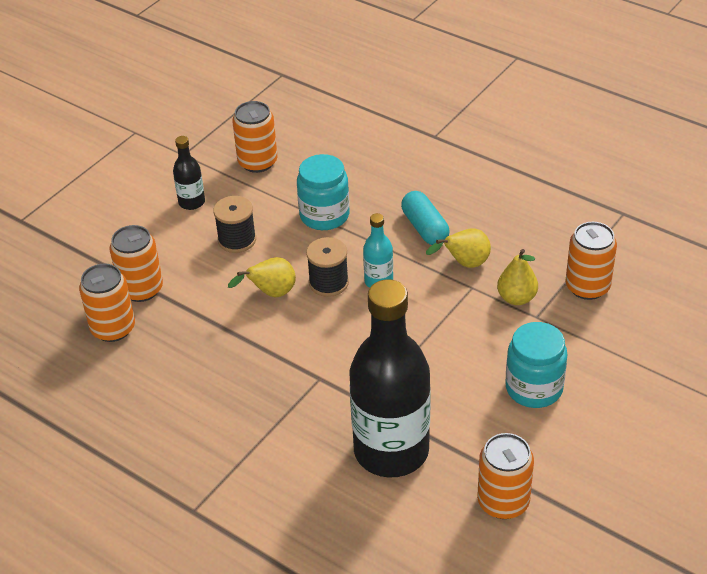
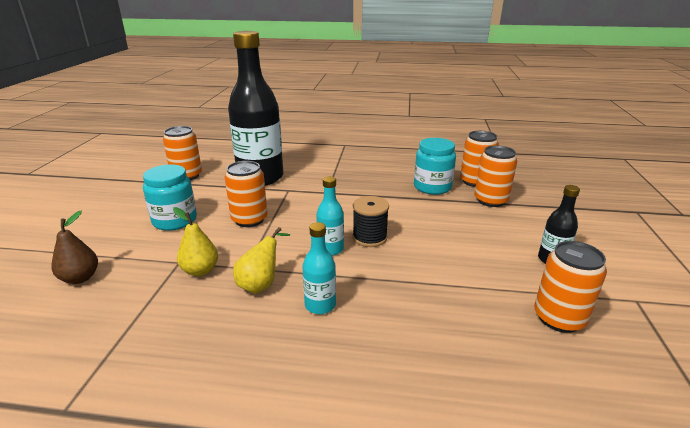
camera: 150 degrees right, 15 degrees down
black spool [213,196,256,253] -> none
yellow pear [228,257,296,297] -> none
turquoise jar [297,154,349,230] -> turquoise jar moved to [414,138,456,195]
turquoise capsule [401,191,449,245] -> turquoise bottle [303,222,336,314]
orange can [566,222,617,300] -> orange can moved to [224,161,268,227]
none -> brown pear [51,211,98,284]

